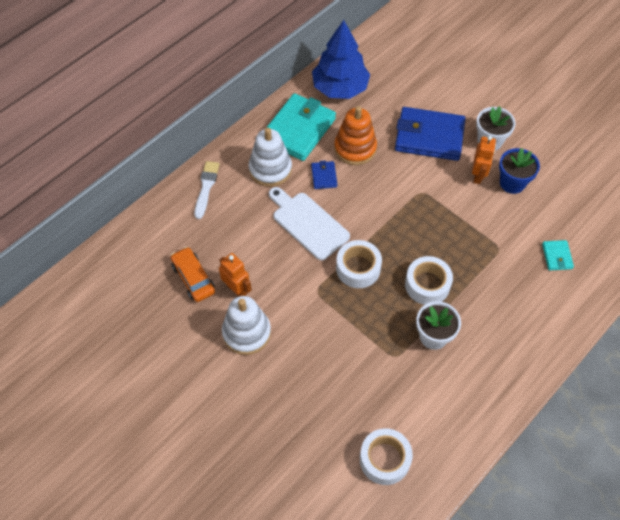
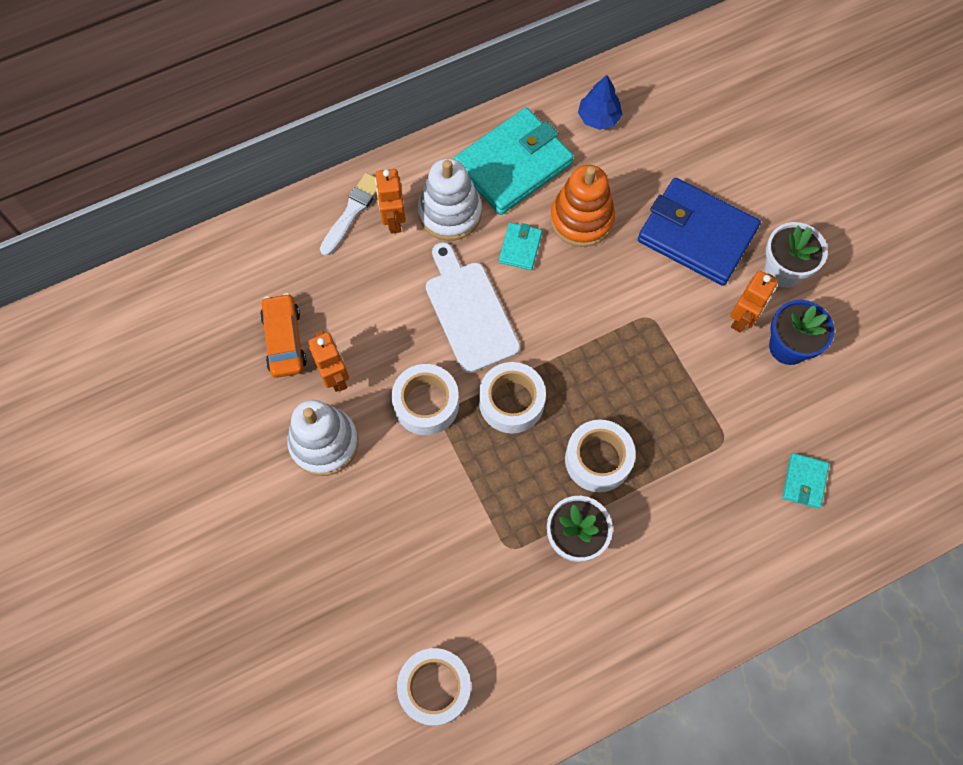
camera: 20 degrees right, 10 degrees up
blue wallet [311,160,337,189] -> turquoise wallet [499,223,542,270]
blue tree [312,20,370,99] -> blue tree [578,75,622,130], size x0.50
none -> orange robot [375,169,406,234]
none -> white tape [392,364,459,435]

